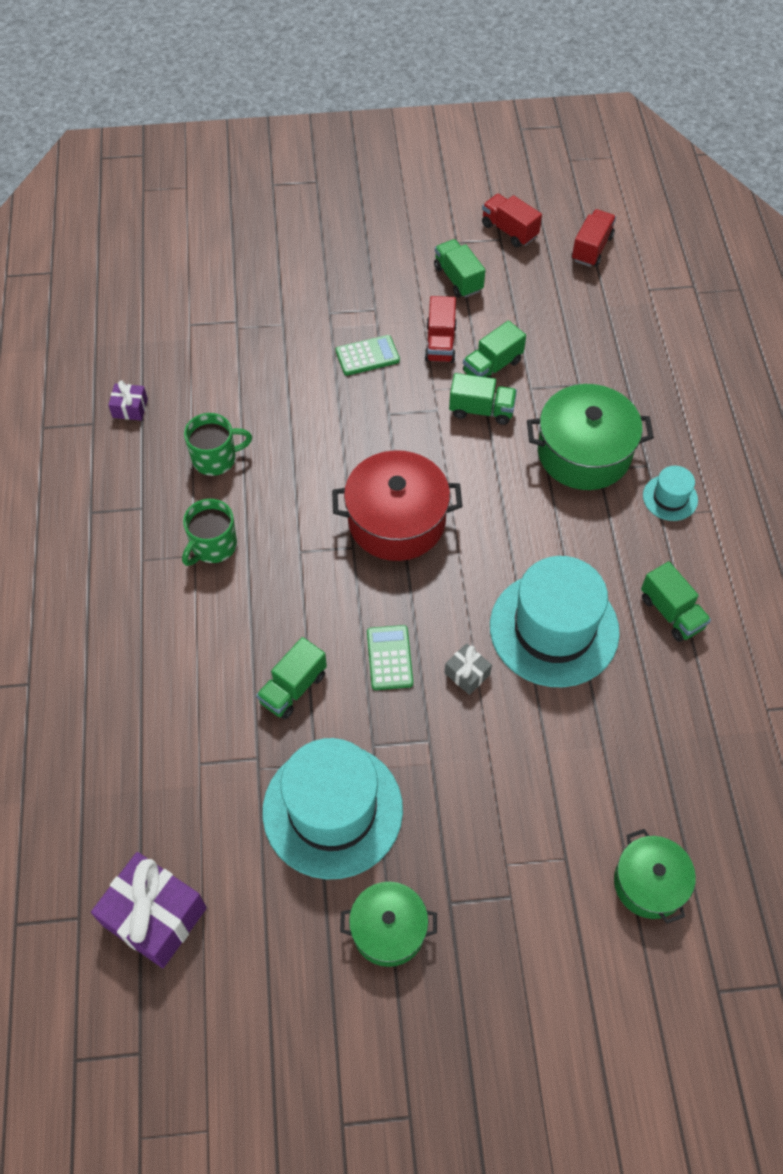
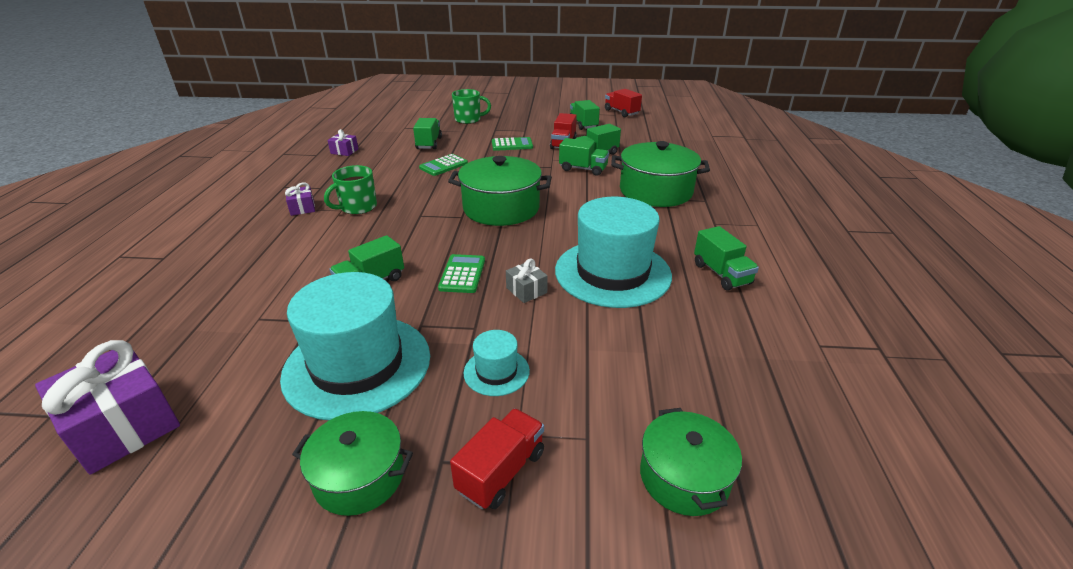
camera: 10 degrees right, 25 degrees down
green mug [184,413,252,476] -> green mug moved to [452,89,491,124]
red pot [332,450,463,561] -> green pot [448,156,552,226]
red truck [571,209,616,267] -> red truck moved to [450,408,544,509]
turquoise hat [643,466,698,521] -> turquoise hat moved to [464,330,530,396]
none -> purple gift [285,183,315,216]
none -> green truck [413,118,442,149]
none -> green calculator [419,154,468,176]

